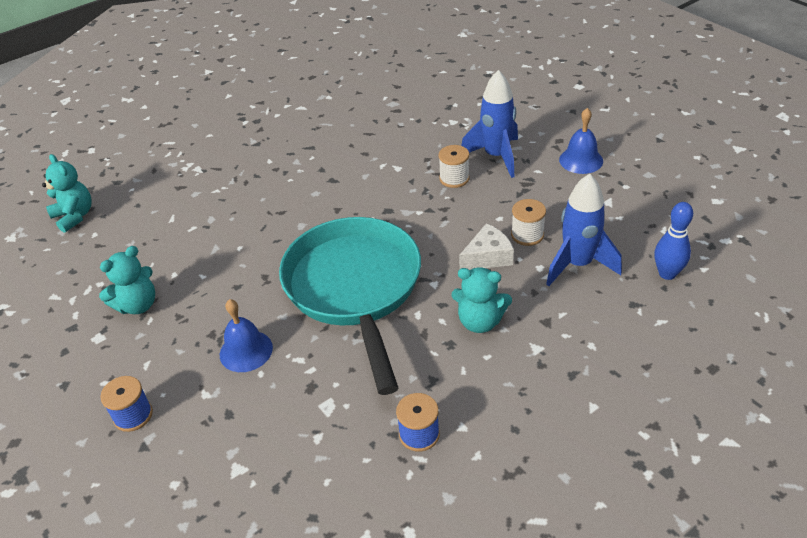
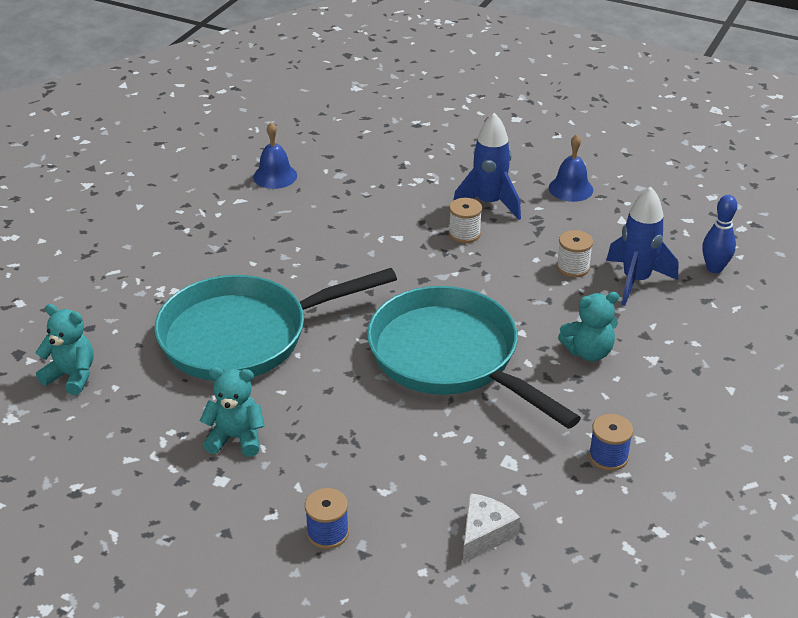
camera: 30 degrees left, 5 degrees down
turquoise teddy bear [99,246,155,314] -> turquoise teddy bear turned 105 degrees counterclockwise [200,367,265,457]
blue bell [220,299,273,372] -> blue bell moved to [253,122,297,189]
white cheese [459,223,514,270] -> white cheese moved to [463,493,520,563]
none -> turquoise pan [154,268,397,381]

